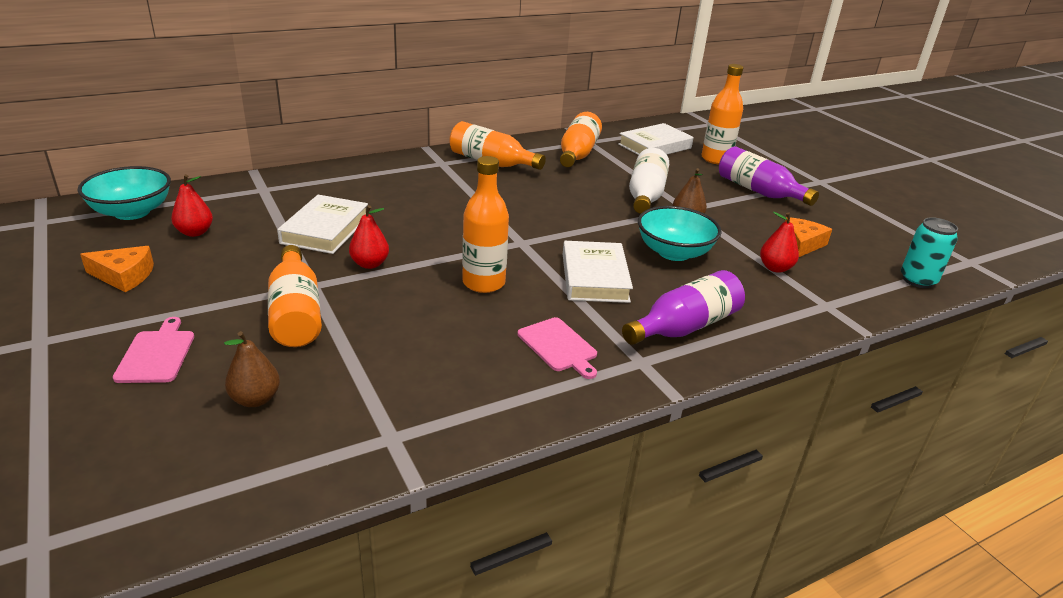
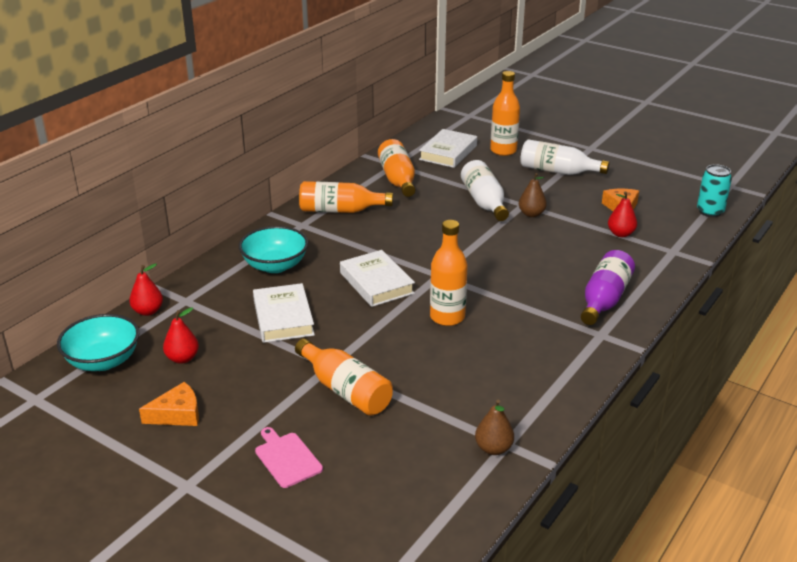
camera: 25 degrees left, 0 degrees up
brown pear [224,331,280,407] -> brown pear moved to [475,400,514,455]
red pear [349,205,389,269] -> red pear moved to [129,263,163,316]
pink cutting board [518,317,597,379] -> none
white book [563,241,633,303] -> white book moved to [340,250,415,307]
turquoise bowl [638,206,722,261] -> turquoise bowl moved to [239,226,308,273]
purple bottle [719,146,819,206] -> white bottle [520,139,609,175]

